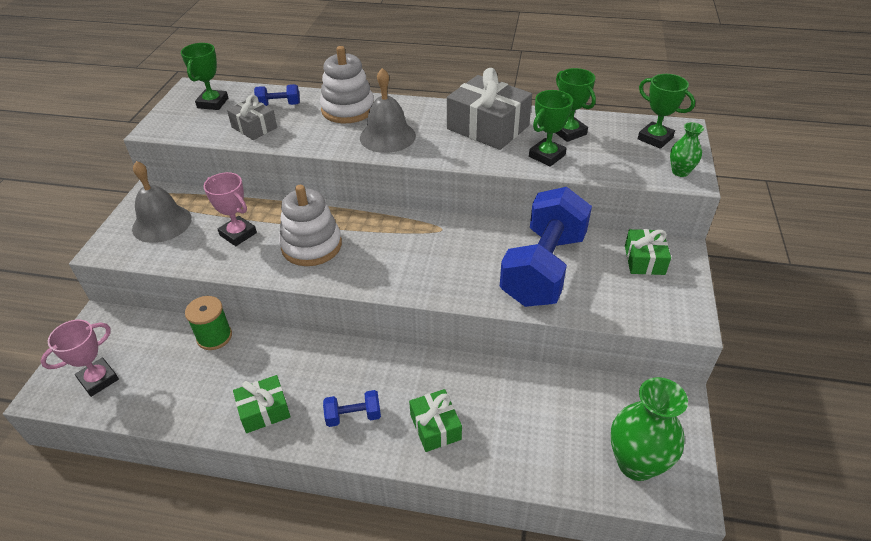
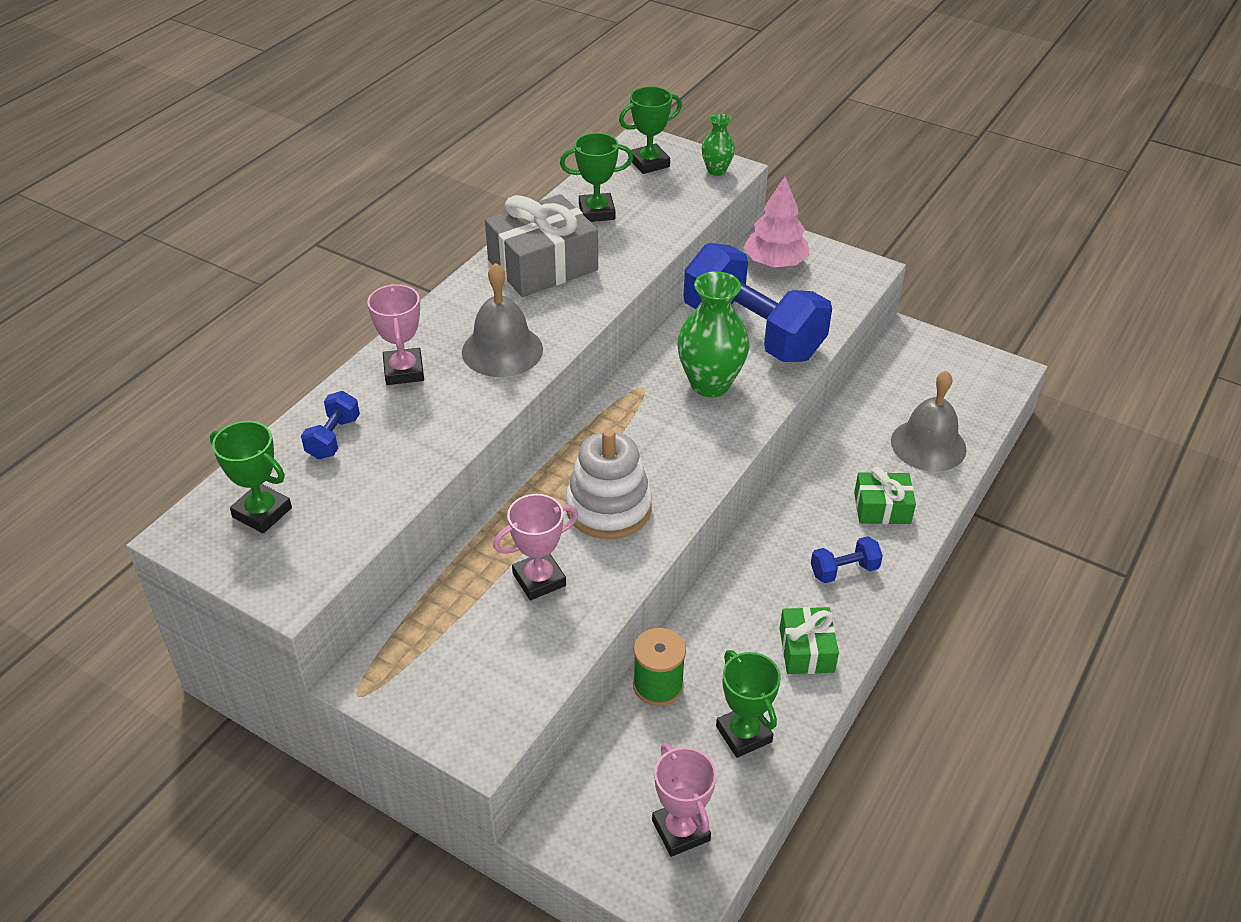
camera: 70 degrees left, 0 degrees up
grey bell [132,161,192,243] -> grey bell moved to [891,371,966,472]
grey gift [227,95,277,140] -> none
white stacking toy [320,46,374,123] -> pink trophy [367,284,424,385]
blue dumbbell [323,390,381,427] -> blue dumbbell turned 60 degrees clockwise [811,536,883,583]
green trophy [529,90,573,167] -> green trophy moved to [716,650,781,758]
green vase [611,377,688,481] -> green vase moved to [677,271,750,397]
green gift [625,229,671,275] -> pink tree [744,177,810,267]

